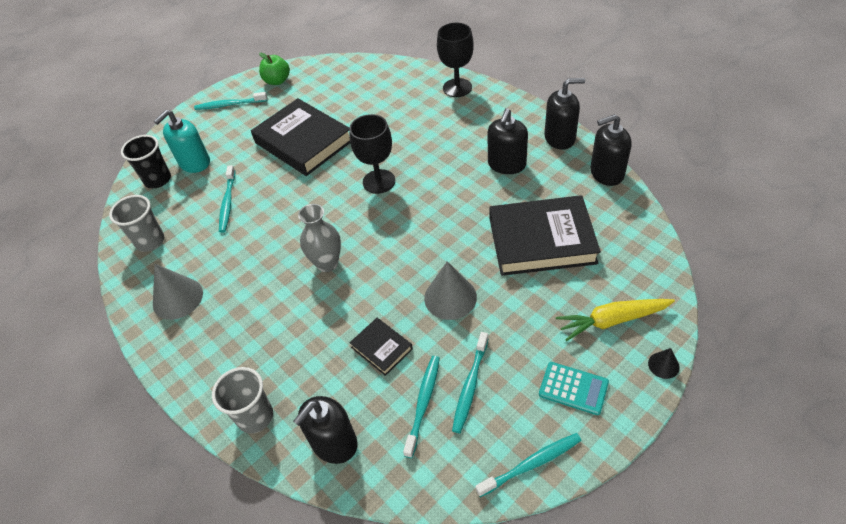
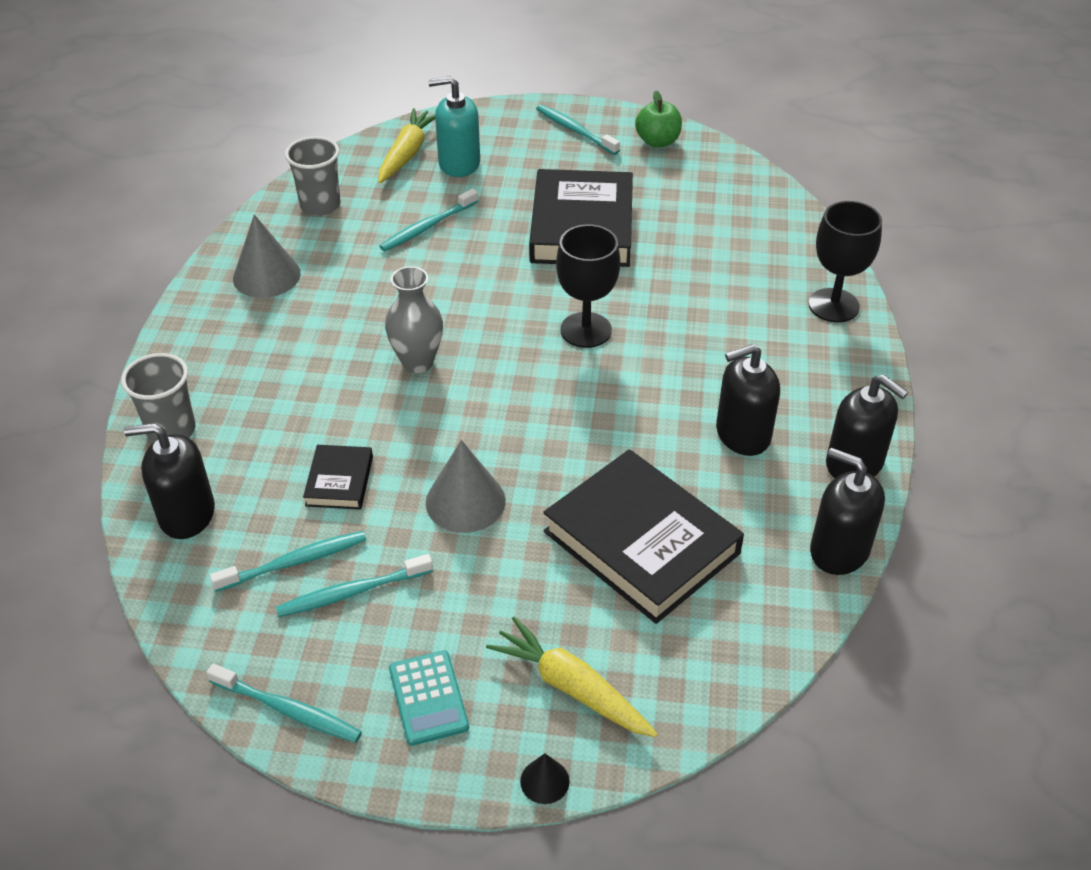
camera: 45 degrees right, 5 degrees down
black cup [121,135,171,188] -> yellow carrot [378,108,435,183]

